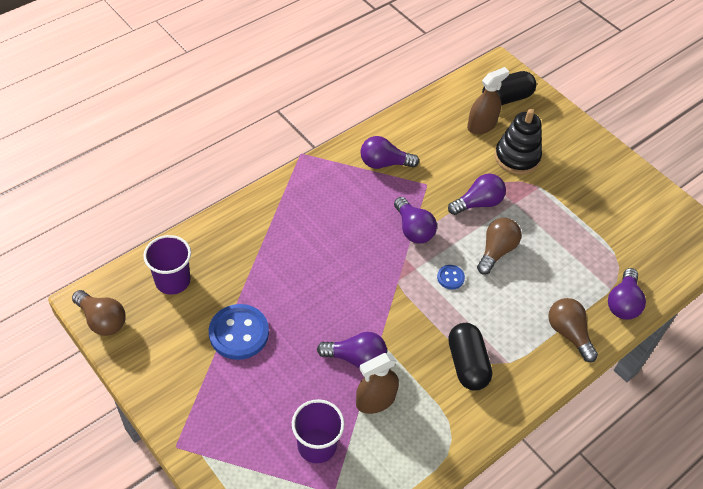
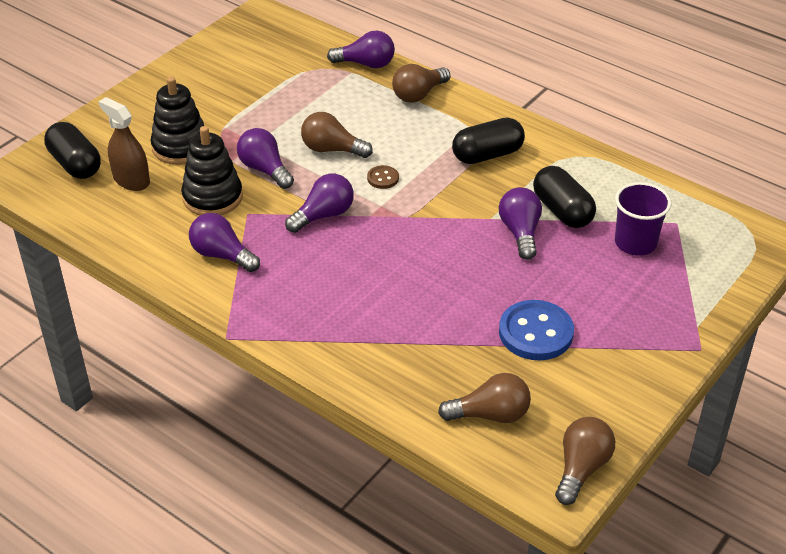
camera: 100 degrees left, 10 degrees down
purple cup [143,235,191,295] -> brown light bulb [438,373,531,423]
brown spray bottle [356,353,399,414] -> black capsule [533,166,596,228]
purple light bulb [361,136,419,169] -> purple light bulb turned 135 degrees clockwise [189,213,260,272]
blue button [437,265,465,290] -> brown button [367,165,399,189]
none -> black stacking toy [181,126,243,215]

